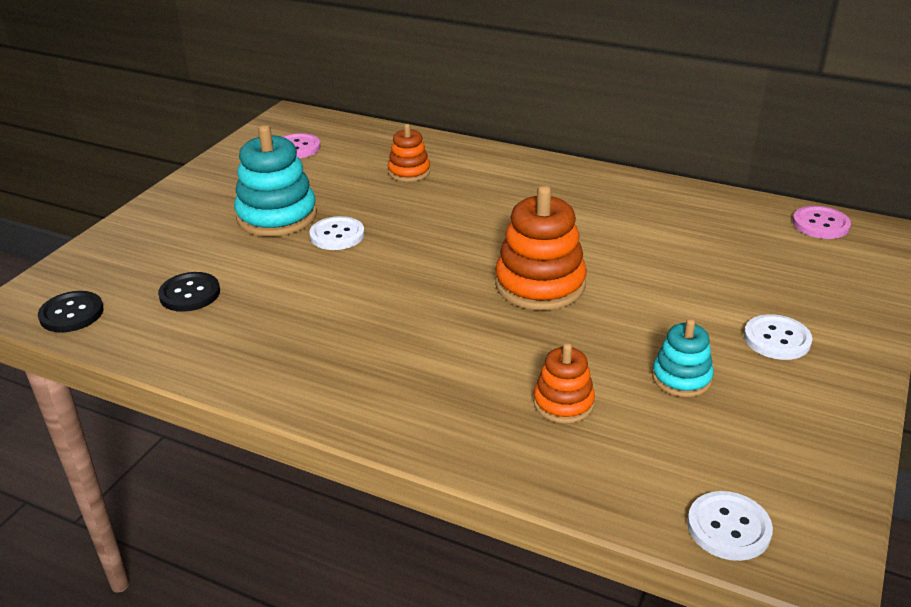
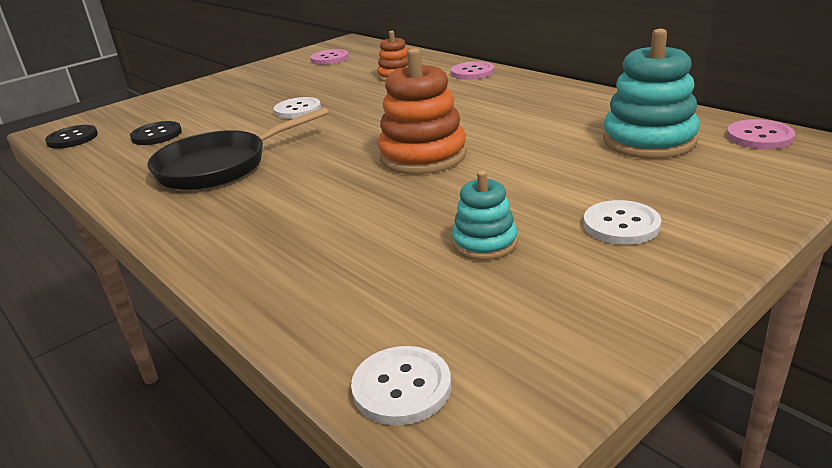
camera: 25 degrees right, 5 degrees down
turquoise stacking toy [234,125,317,237] -> turquoise stacking toy moved to [603,29,700,159]
orange stacking toy [533,343,595,423] -> none
none -> black pan [147,107,329,190]
none -> pink button [451,61,494,80]

